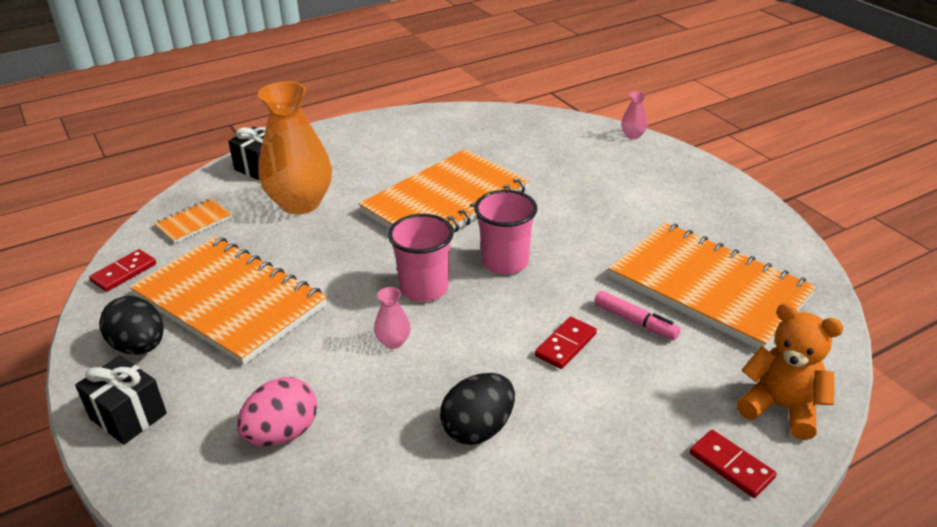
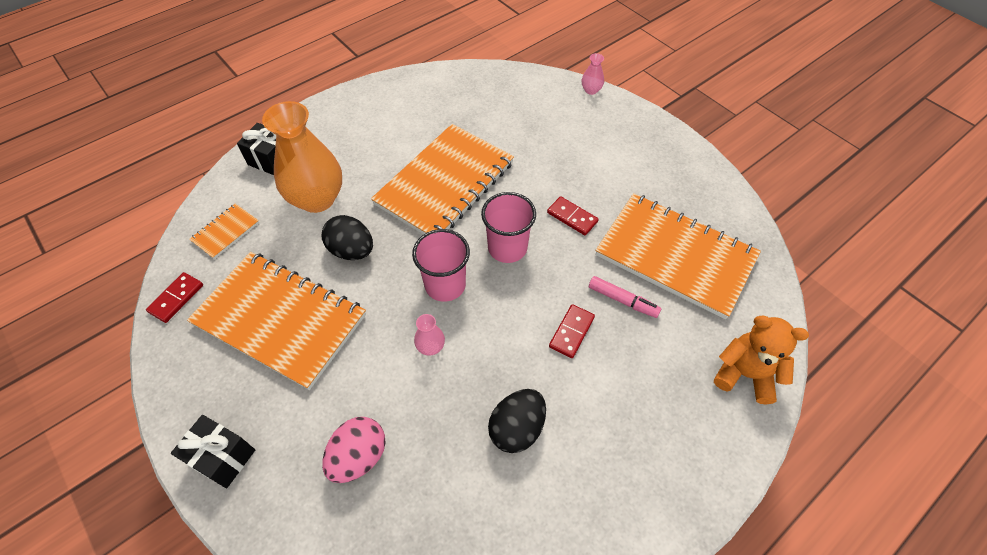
camera: 10 degrees left, 20 degrees up
black egg [99,296,164,355] -> black egg moved to [321,215,373,260]
red domino [690,430,777,498] -> red domino moved to [547,196,599,235]

